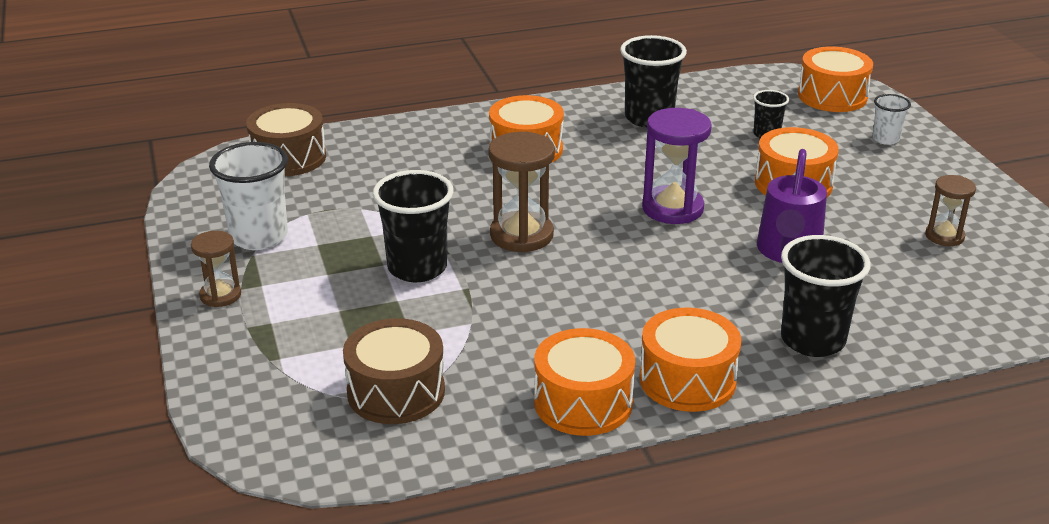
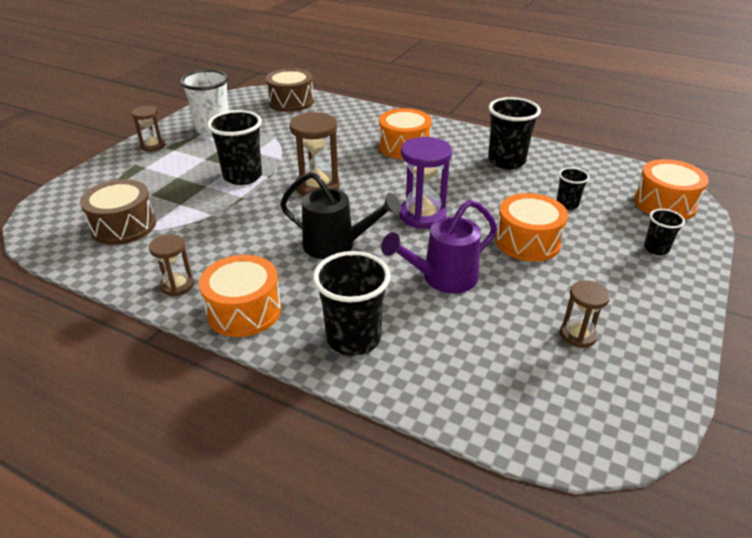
camera: 45 degrees right, 5 degrees up
orange drum [534,328,635,436] -> brown hourglass [149,234,194,296]
white cup [872,94,911,145] -> black cup [644,209,685,255]
none -> black watering can [280,172,401,259]

